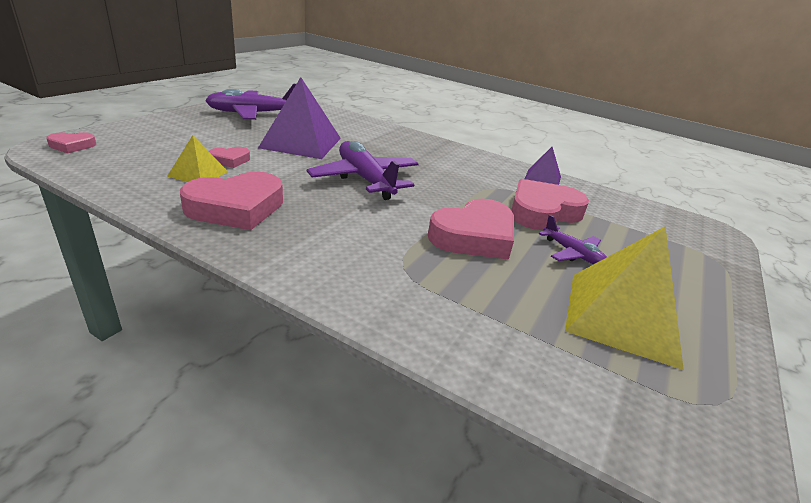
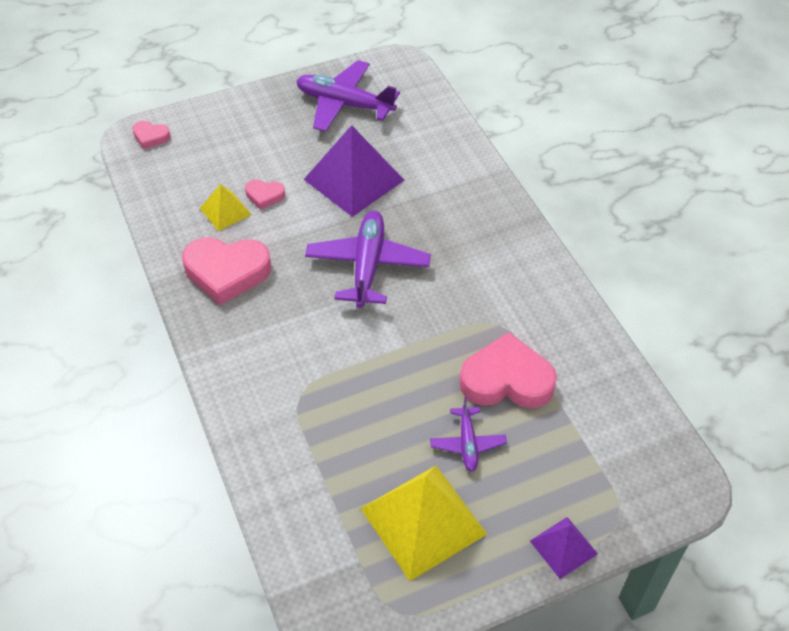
camera: 40 degrees right, 20 degrees up
pink heart [428,198,514,260] -> none
purple pyramid [525,147,561,185] -> purple pyramid moved to [530,517,598,579]

